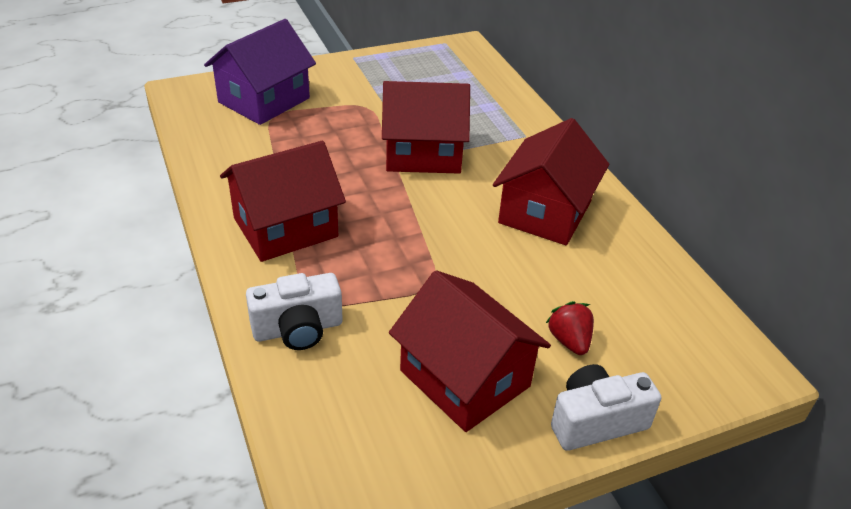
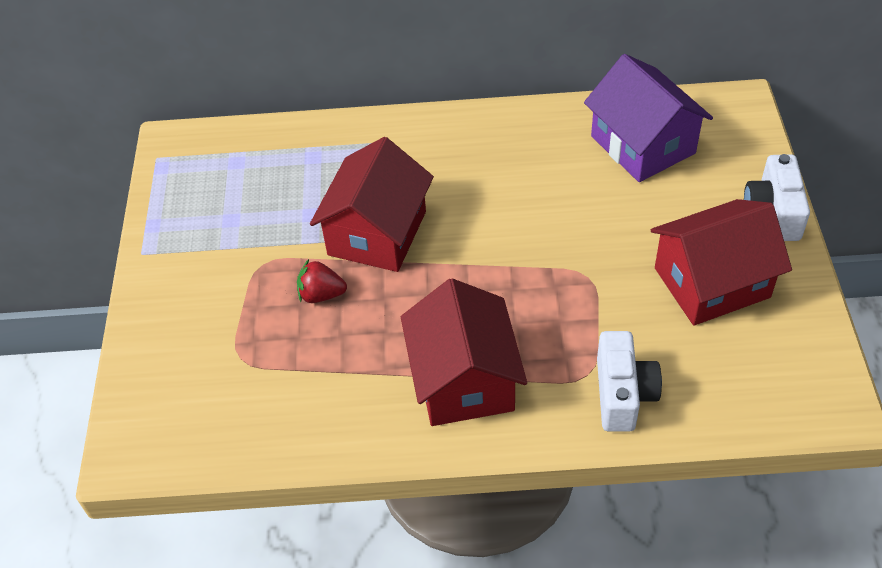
camera: 65 degrees left, 10 degrees up
purple house [204,19,316,125] -> purple house moved to [584,54,713,182]
red house [493,118,609,245] -> none
red strawberry [546,301,594,355] -> red strawberry moved to [297,259,347,303]

